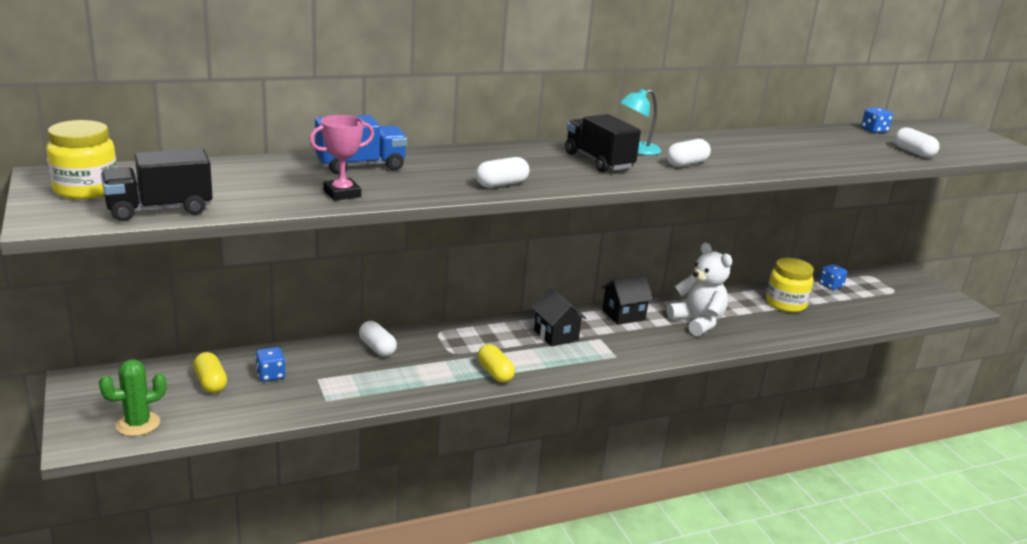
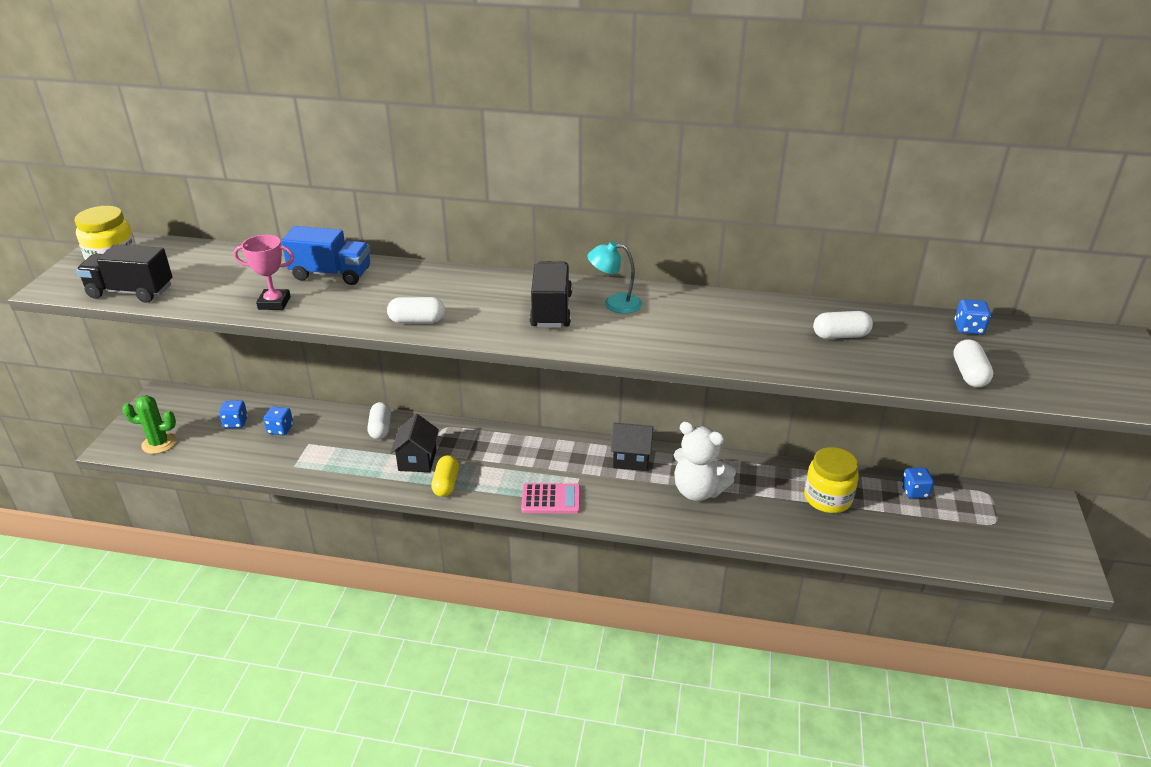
camera: 35 degrees right, 10 degrees up
yellow capsule [193,352,227,393] -> blue dice [219,401,248,428]
black house [532,288,586,347] -> black house moved to [390,414,439,472]
white capsule [666,139,711,167] -> white capsule moved to [813,311,873,339]
white teddy bear [666,242,732,336] -> white teddy bear turned 120 degrees clockwise [674,421,736,501]
none -> pink calculator [521,483,580,513]

